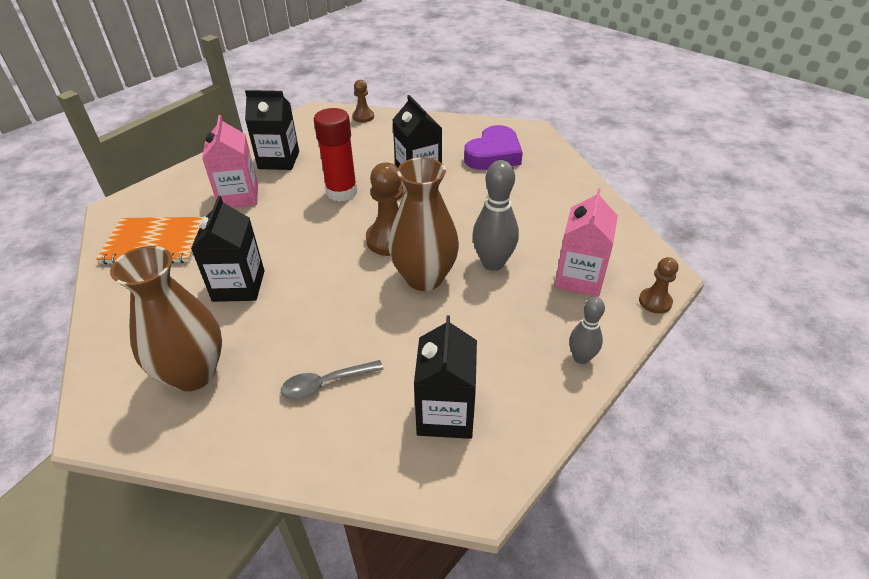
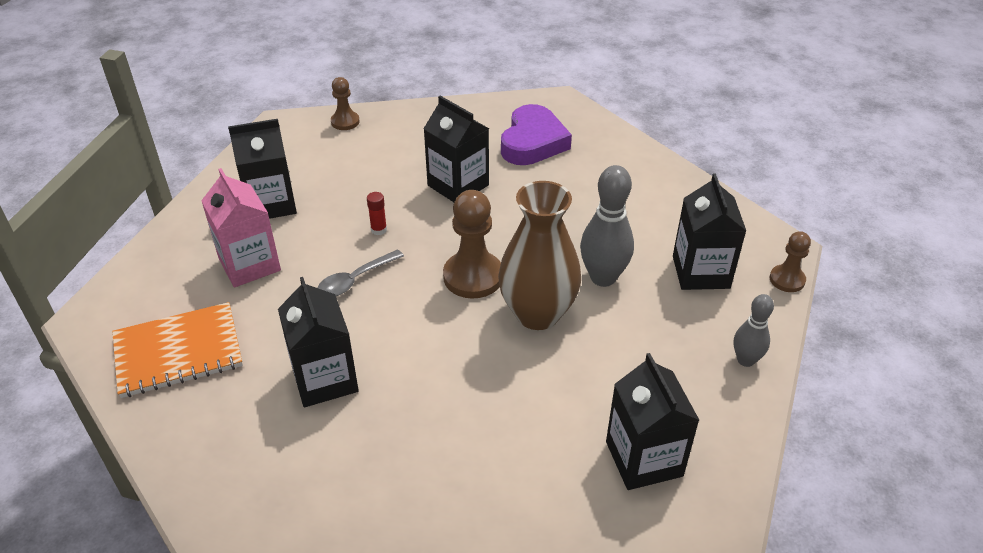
camera: 20 degrees left, 0 degrees up
brown vase [110,246,222,391] -> none
grey spoon [281,360,383,399] -> grey spoon moved to [318,249,404,296]
red glue stick [314,108,357,202] -> red glue stick [367,192,387,235], size x0.40
pink carton [554,188,618,297] -> black carton [673,174,746,290]

